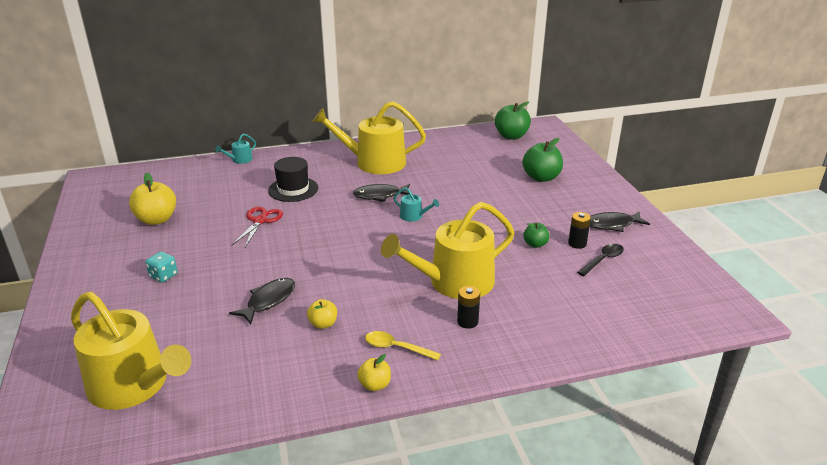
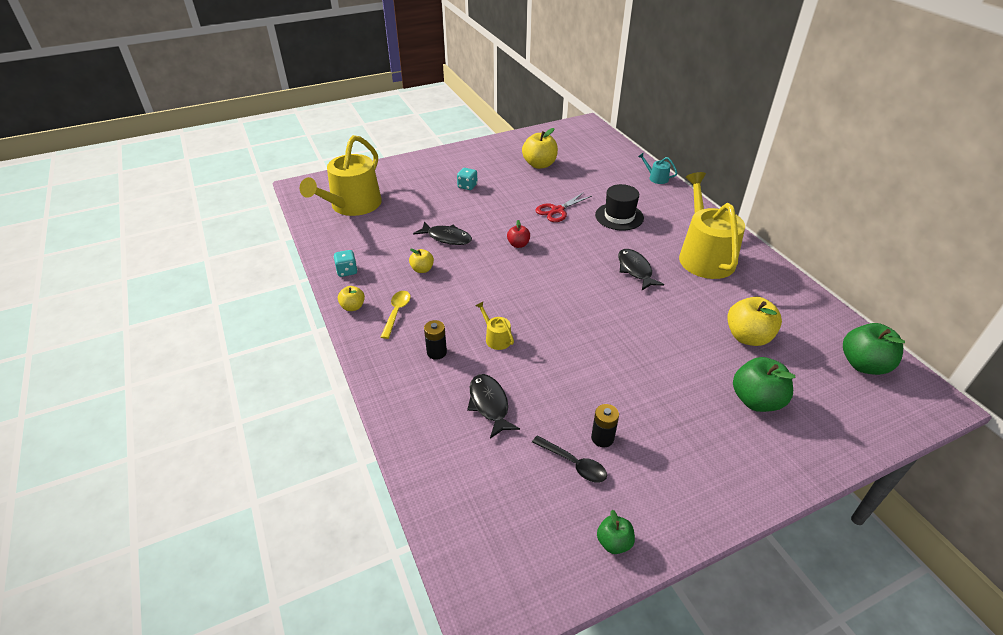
camera: 80 degrees right, 10 degrees up
red scissors [232,207,283,247] -> red scissors turned 135 degrees clockwise [536,192,592,222]
yellow watering can [381,202,515,299] -> yellow watering can [475,302,514,350], size x0.41
turquoise watering can [394,188,439,222] -> none
green apple [523,223,550,248] -> green apple moved to [597,510,635,554]
black fish [590,212,650,232] -> black fish moved to [467,374,520,439]
none -> turquoise dice [333,250,358,277]
none -> red apple [507,220,530,248]
none -> yellow apple [727,297,782,346]

